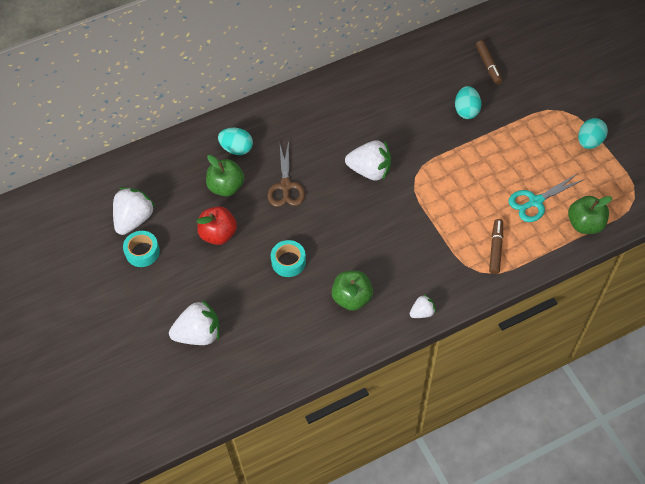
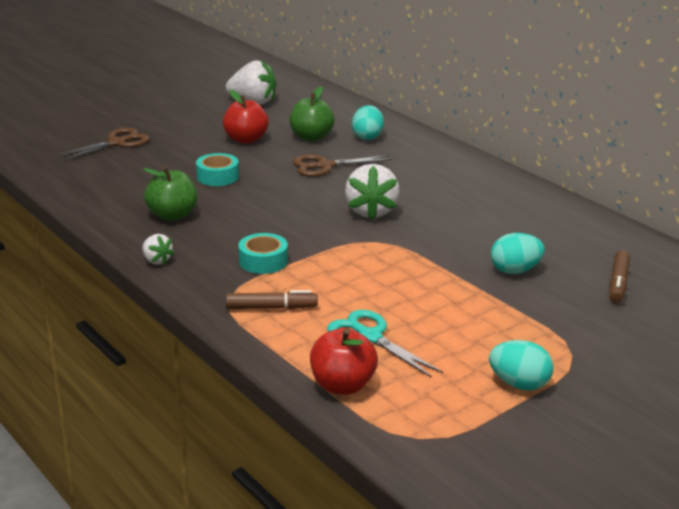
camera: 75 degrees right, 30 degrees down
turquoise tape [123,231,160,267] -> turquoise tape moved to [239,233,288,274]
white strawberry [169,300,220,345] -> brown scissors [55,128,150,161]
brown marker [476,40,502,84] -> brown marker turned 45 degrees counterclockwise [609,250,630,303]
green apple [568,196,612,234] -> red apple [310,328,378,395]

